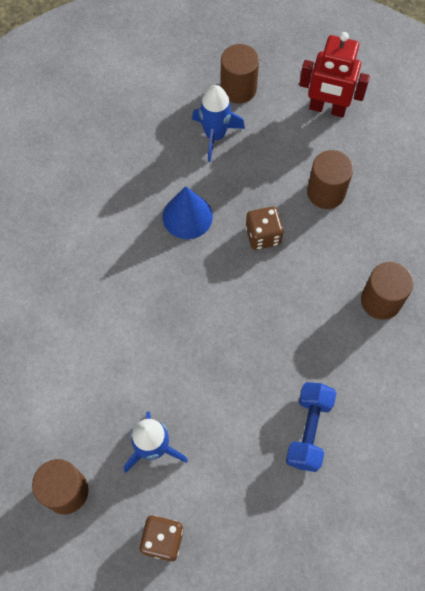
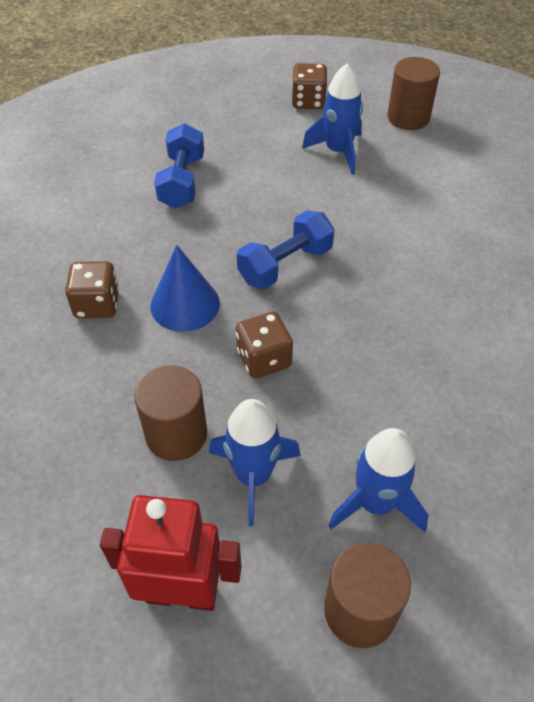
camera: 170 degrees right, 15 degrees down
blue cone [162,186,213,239] -> blue cone moved to [150,245,220,332]
brown cylinder [361,262,413,320] -> brown dice [65,261,119,318]
none -> blue rocket [209,399,301,526]
none -> blue dumbbell [237,210,335,289]

